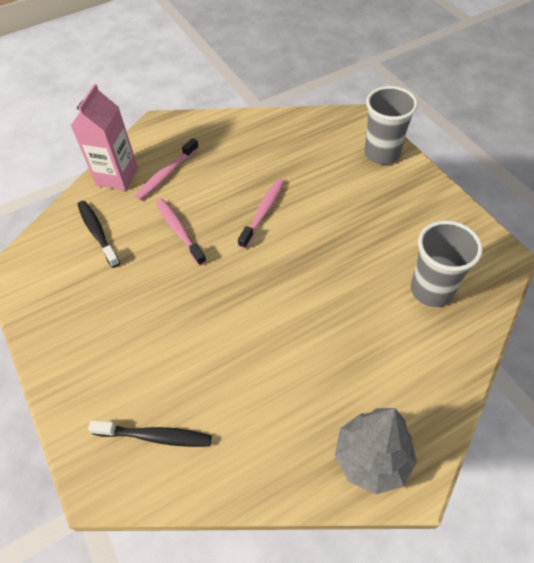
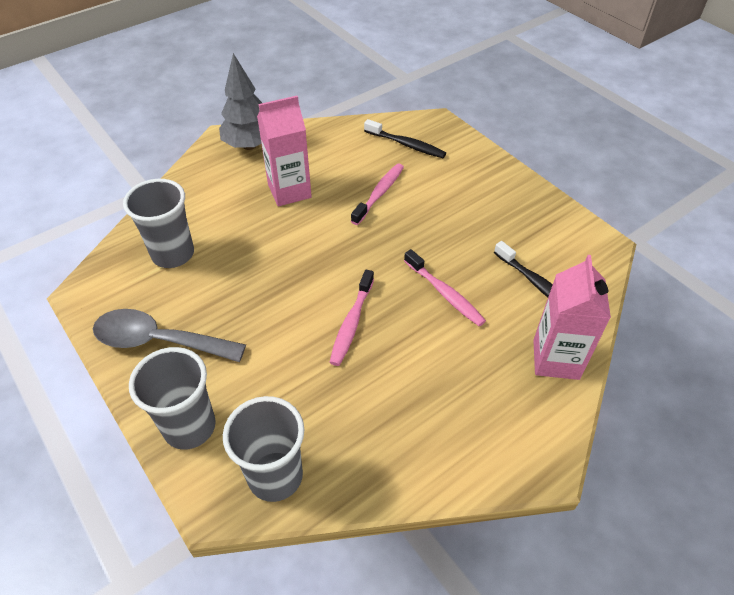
camera: 170 degrees right, 5 degrees down
black toothbrush [88,420,212,447] -> black toothbrush turned 150 degrees counterclockwise [364,119,446,158]
pink toothbrush [135,138,199,200] -> pink toothbrush moved to [351,164,404,225]
none -> grey spoon [93,309,246,362]
none -> grey cup [223,396,304,502]
none -> pink carton [257,96,312,206]

